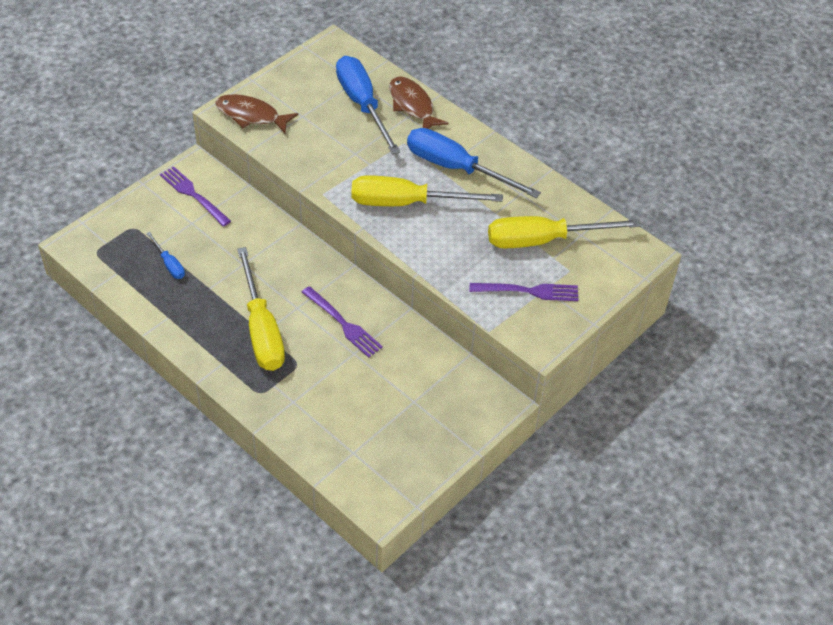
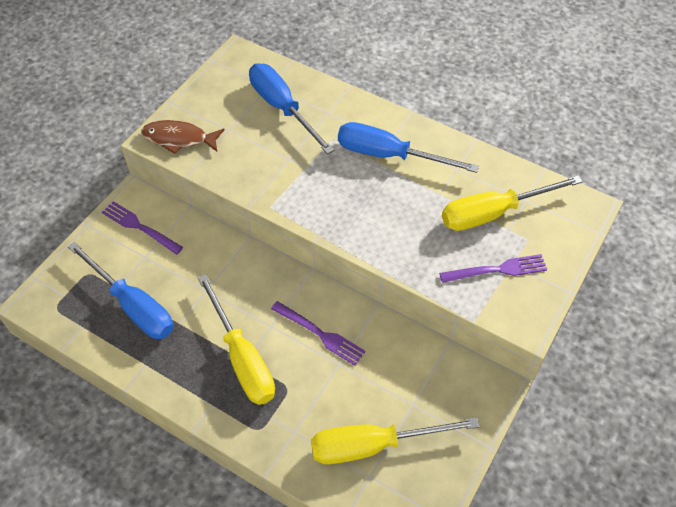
camera: 10 degrees left, 5 degrees up
blue screwdriver [146,232,185,279] -> blue screwdriver [68,242,174,339], size x2.17
yellow screwdriver [351,175,503,206] -> yellow screwdriver moved to [311,417,480,464]
brown fish [389,76,448,129] -> none

